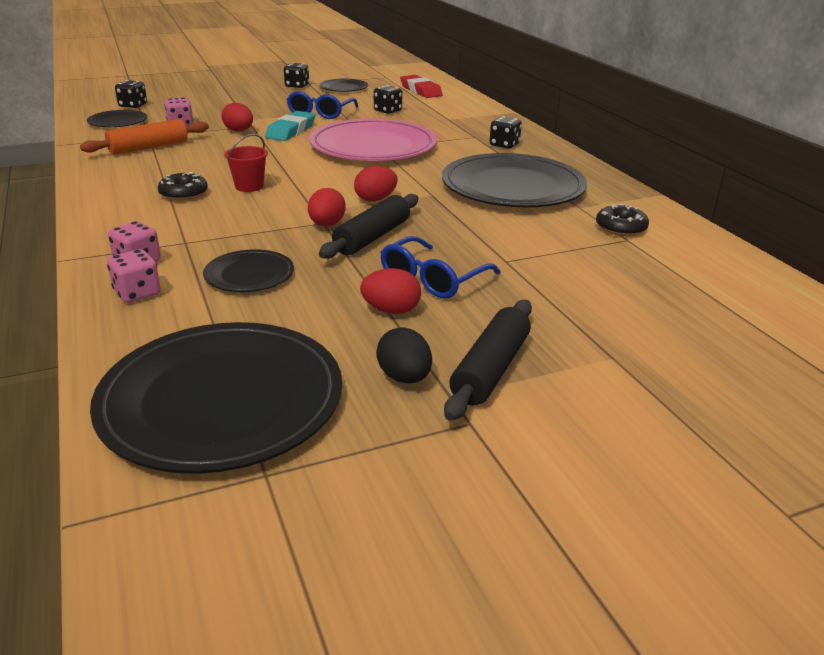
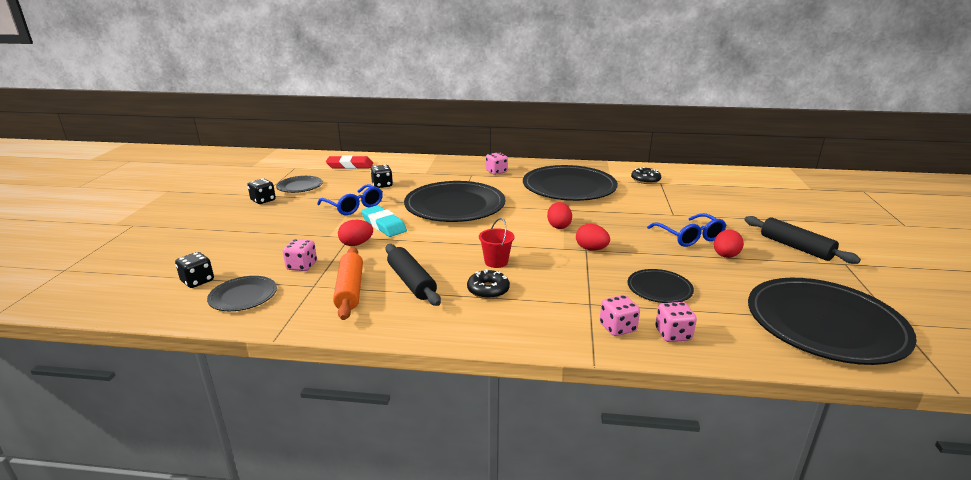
camera: 60 degrees left, 5 degrees down
pink plate [309,119,437,161] -> black plate [404,181,505,222]
black rolling pin [319,194,418,259] -> black rolling pin moved to [385,244,441,306]
black egg [376,327,432,384] -> none
black dice [490,116,522,149] -> pink dice [486,152,508,175]

